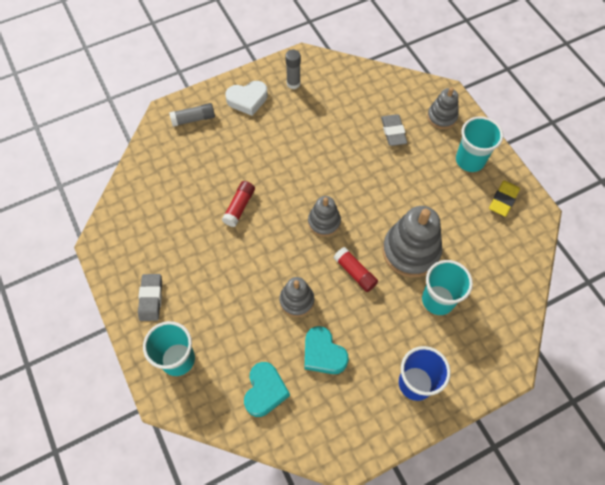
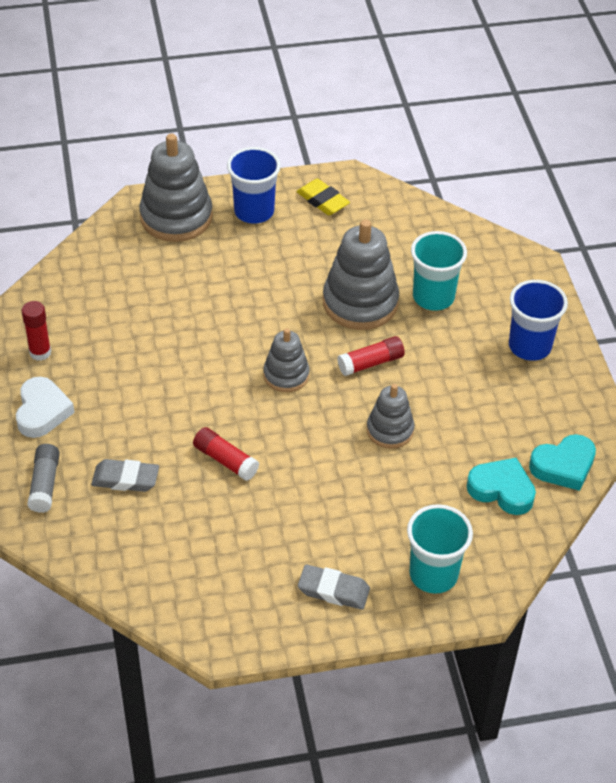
camera: 75 degrees left, 15 degrees down
grey glue stick [285,50,301,89] -> red glue stick [22,301,51,361]
turquoise heart [305,326,349,374] -> turquoise heart moved to [529,434,596,491]
grey eraser [381,114,407,146] -> grey eraser moved to [91,459,159,492]
grey stacking toy [427,87,459,129] -> grey stacking toy [139,133,213,242], size x1.72
turquoise cup [456,116,503,172] -> blue cup [227,147,281,224]

